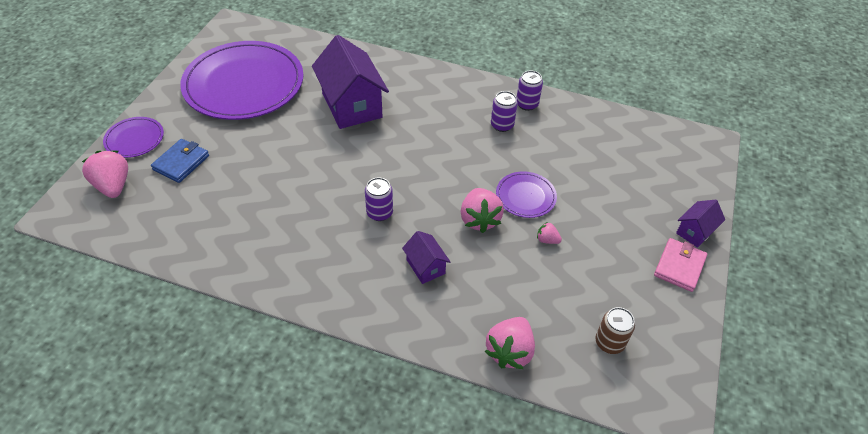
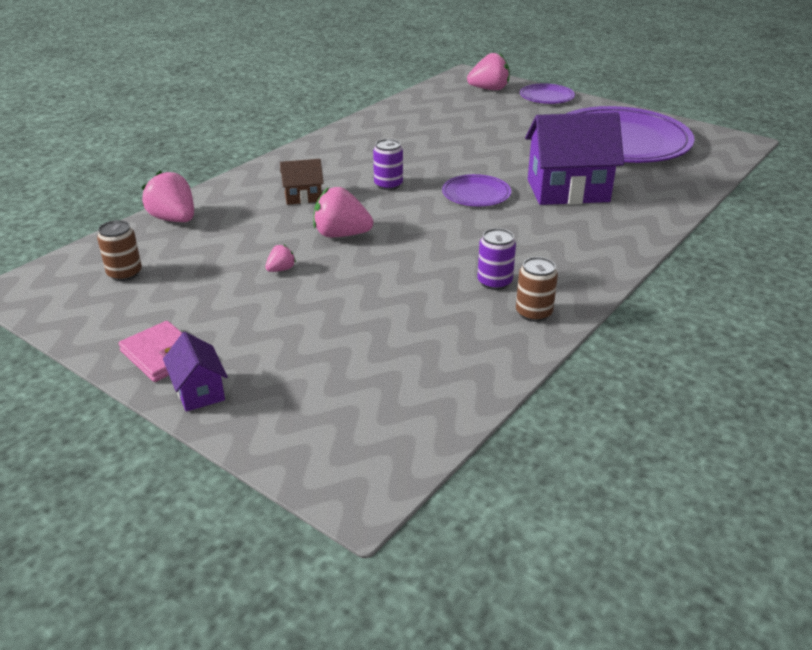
camera: 110 degrees right, 15 degrees down
blue wallet [151,139,209,183] -> none
purple house [402,231,450,284] -> brown house [280,159,324,205]
purple plate [496,171,557,218] -> purple plate moved to [442,174,511,206]
purple can [516,70,543,111] -> brown can [516,257,558,322]

